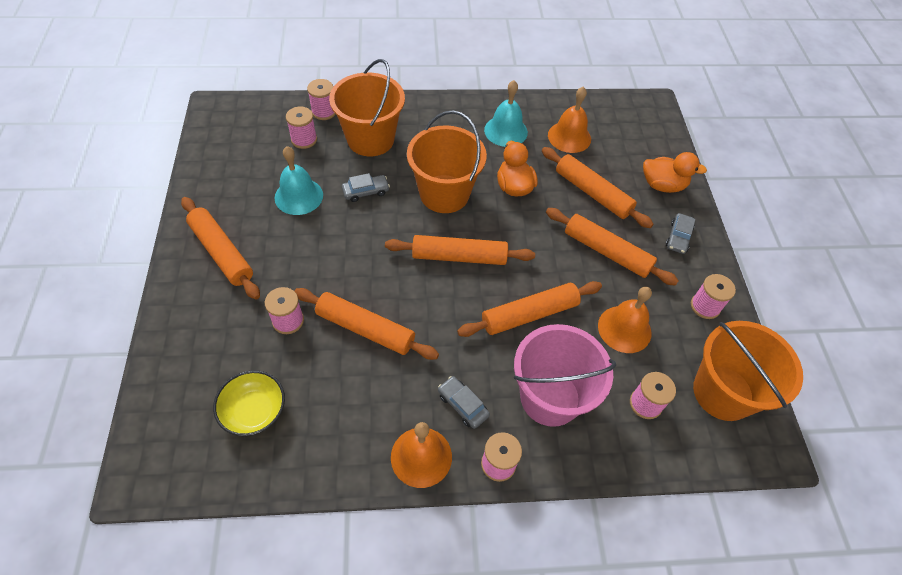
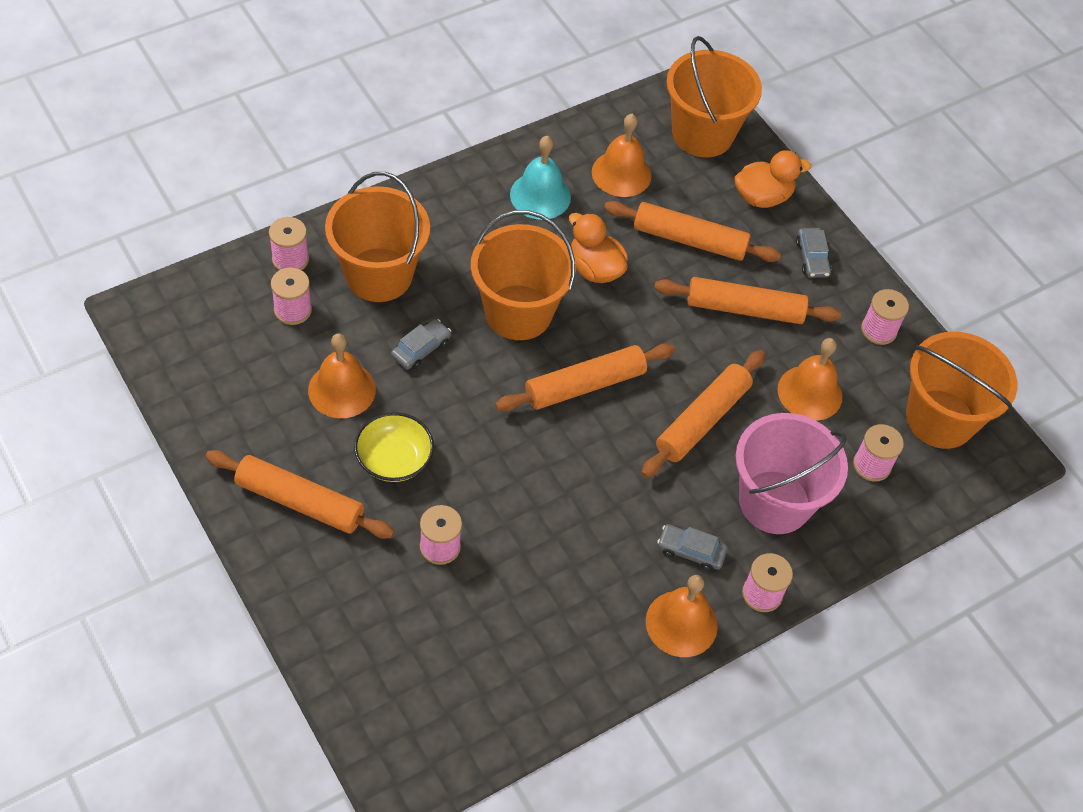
camera: 30 degrees left, 0 degrees up
yellow bowl [213,370,285,436] -> yellow bowl moved to [354,412,434,482]
turquoise bell [274,146,323,215] -> orange bell [308,333,376,418]
orange rolling pin [294,288,439,360] -> none
none -> orange bucket [666,36,762,157]

